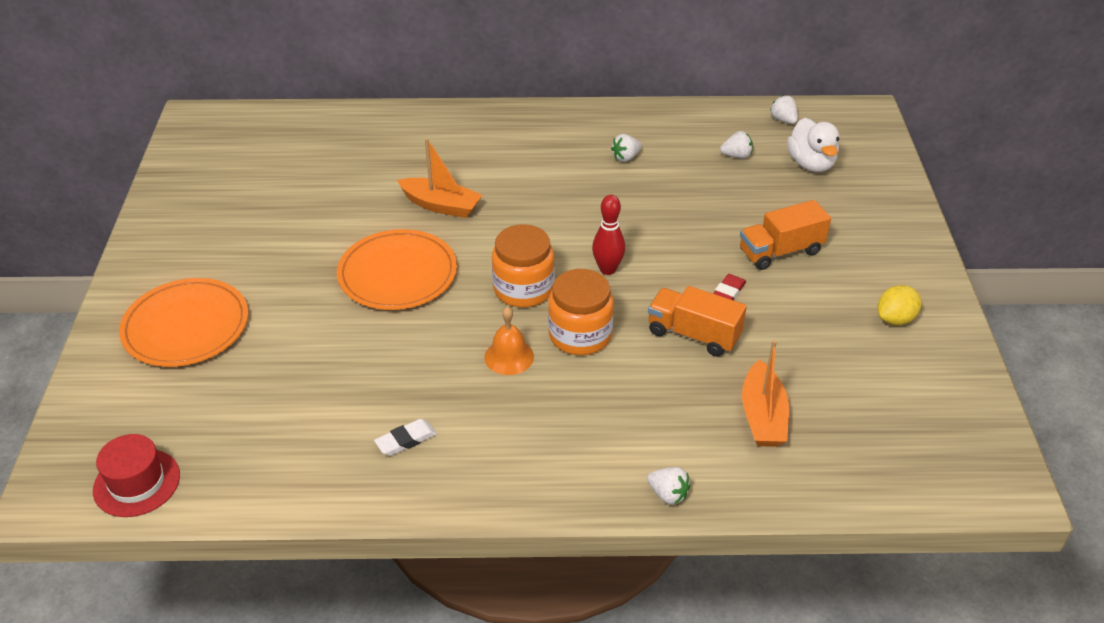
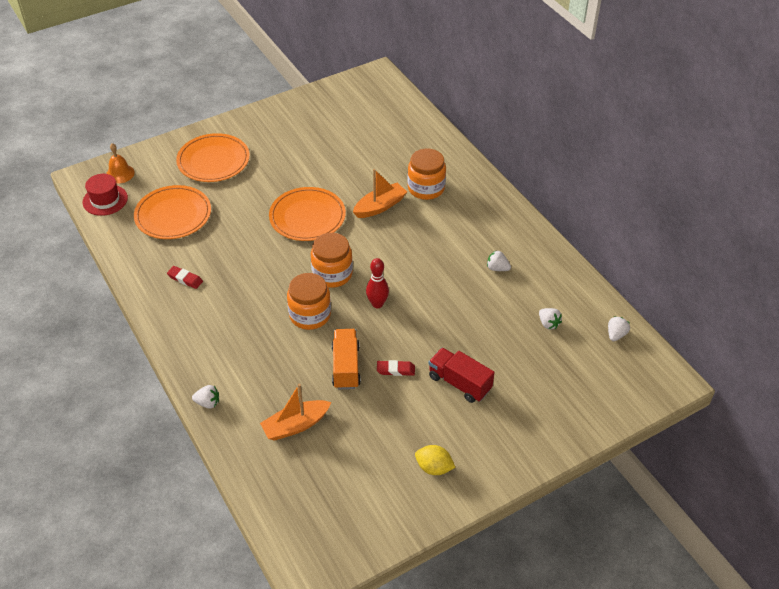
camera: 60 degrees right, 5 degrees up
white eraser [374,419,437,456] -> red eraser [167,266,203,289]
orange boat [397,138,482,218] -> orange boat turned 120 degrees counterclockwise [353,169,407,218]
orange bell [484,306,534,375] -> orange bell moved to [106,143,135,184]
white strawberry [647,467,690,505] -> white strawberry turned 90 degrees counterclockwise [192,385,219,409]
orange truck [740,200,831,270] -> red truck [429,348,495,403]
white duck [787,118,839,172] -> none
none -> orange plate [134,185,211,239]
none -> orange jar [407,148,446,200]

